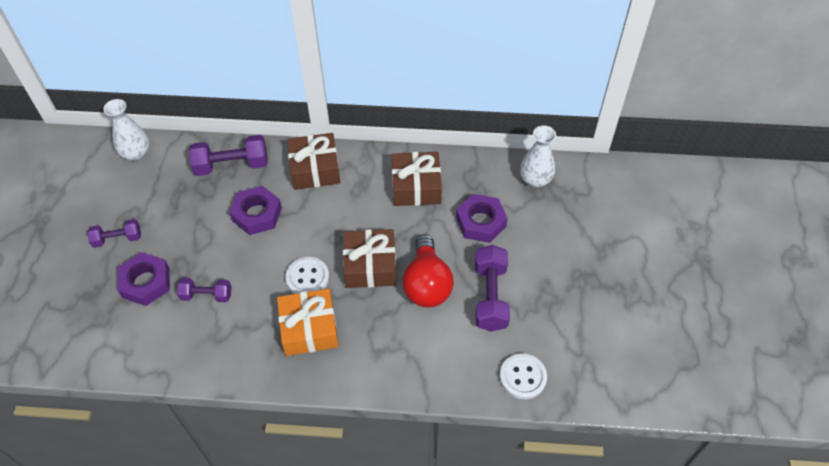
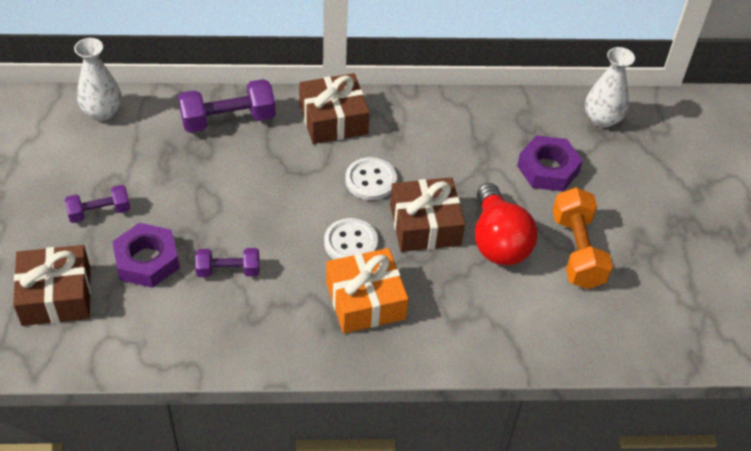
camera: 10 degrees left, 5 degrees down
purple nut [229,186,282,235] -> none
brown gift [392,152,442,206] -> brown gift moved to [13,245,91,326]
purple dumbbell [475,245,510,332] -> orange dumbbell [553,187,613,289]
white button [500,353,547,399] -> white button moved to [345,157,397,200]

